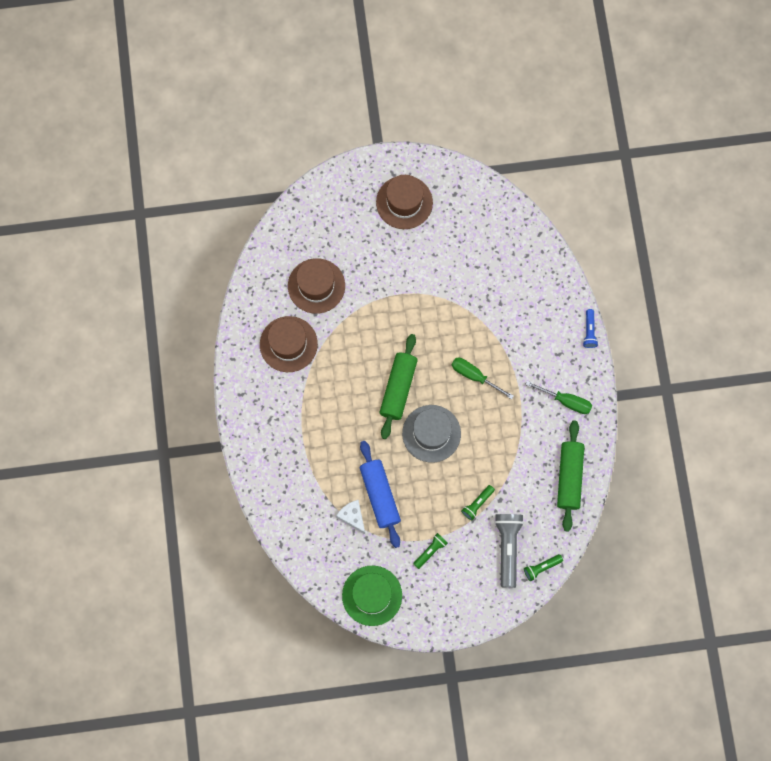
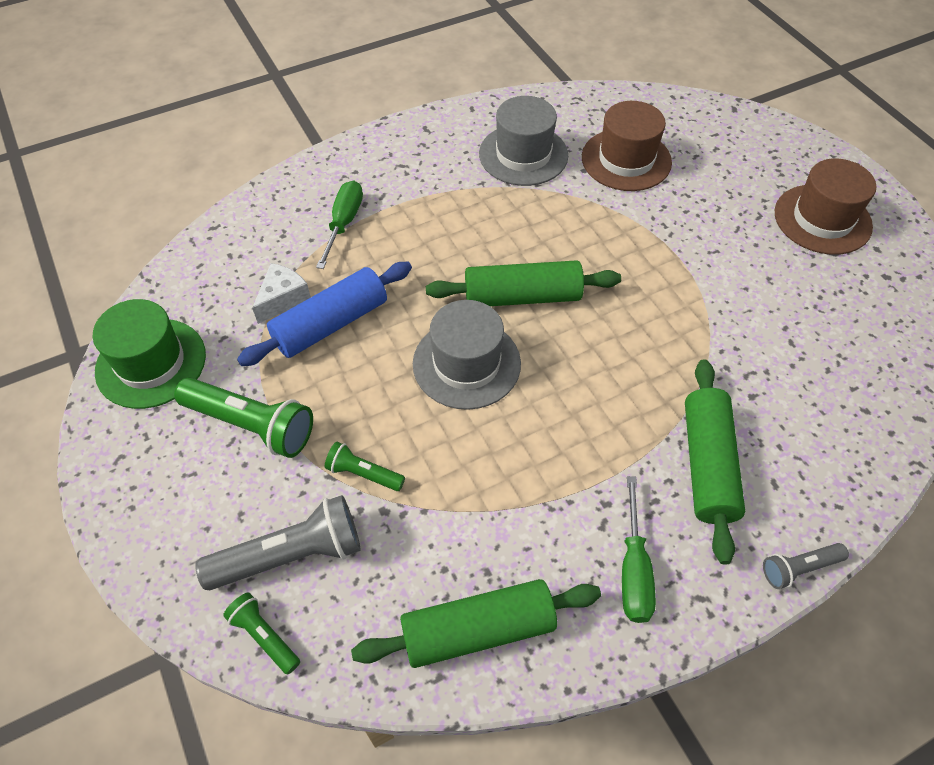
camera: 70 degrees right, 20 degrees down
brown hat [260,316,318,372] -> grey hat [479,96,568,186]
green flashlight [413,533,448,569] -> green flashlight [174,377,313,458], size x1.85
green screwdriver [452,358,514,399] -> green screwdriver moved to [316,180,363,269]
blue flashlight [583,309,598,348] -> grey flashlight [763,543,849,589]
none -> green rolling pin [685,359,745,565]

